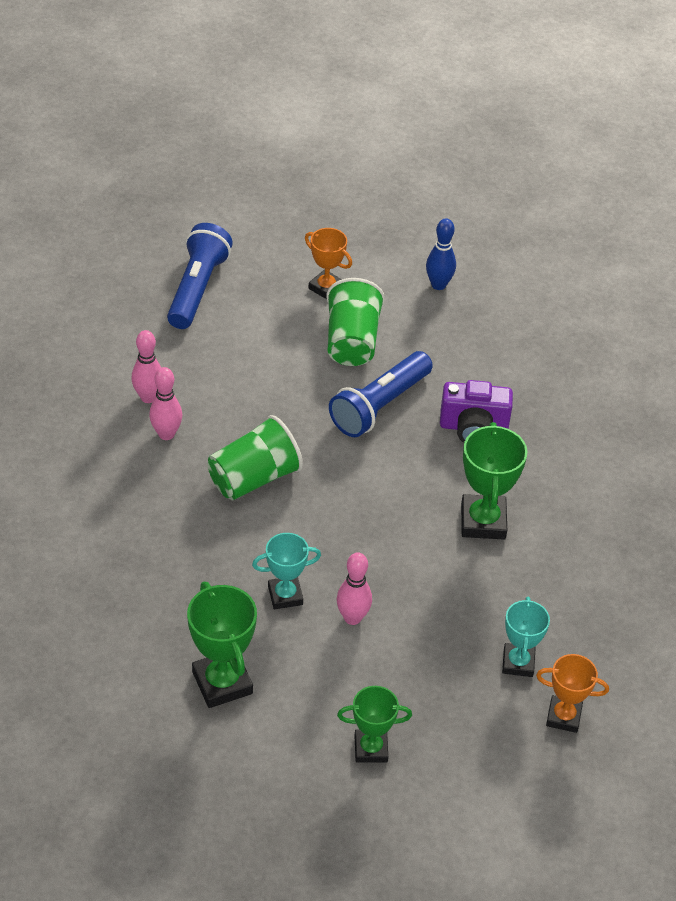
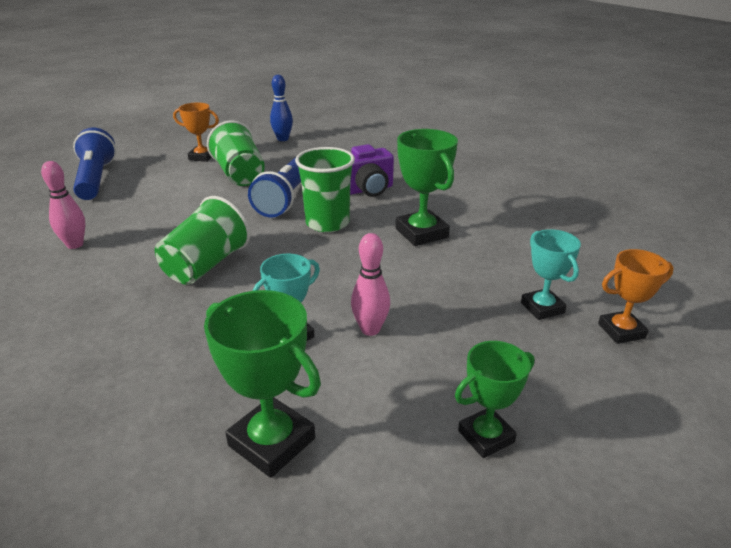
camera: 25 degrees left, 15 degrees down
pink bowling pin [149,367,182,440] -> none
none -> green cup [295,147,355,232]

